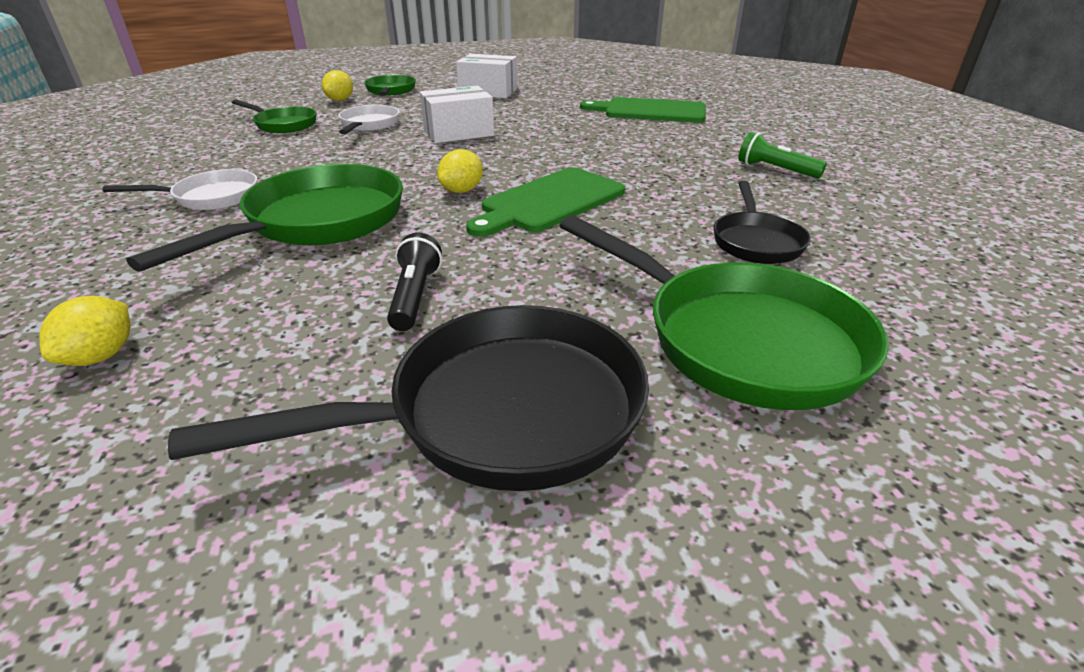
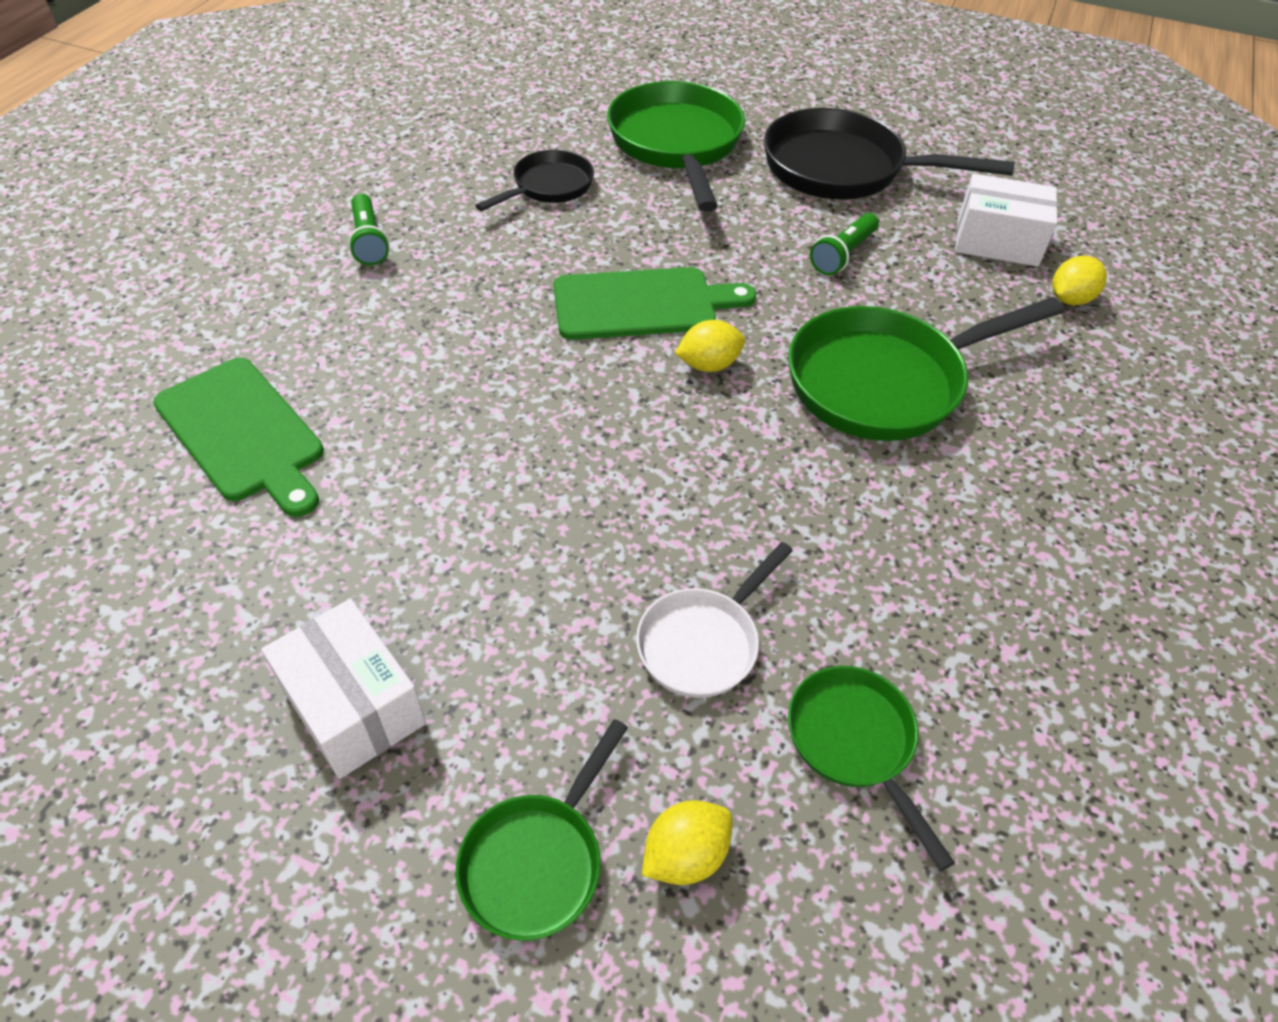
camera: 145 degrees left, 15 degrees up
white pan [103,169,257,210] -> none
black flashlight [387,233,442,331] -> green flashlight [810,213,879,275]
white box [420,86,494,143] -> white box moved to [955,174,1058,267]

